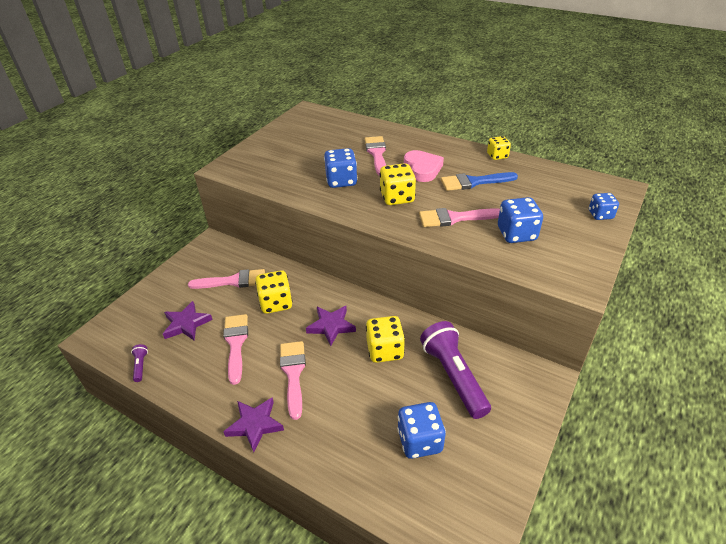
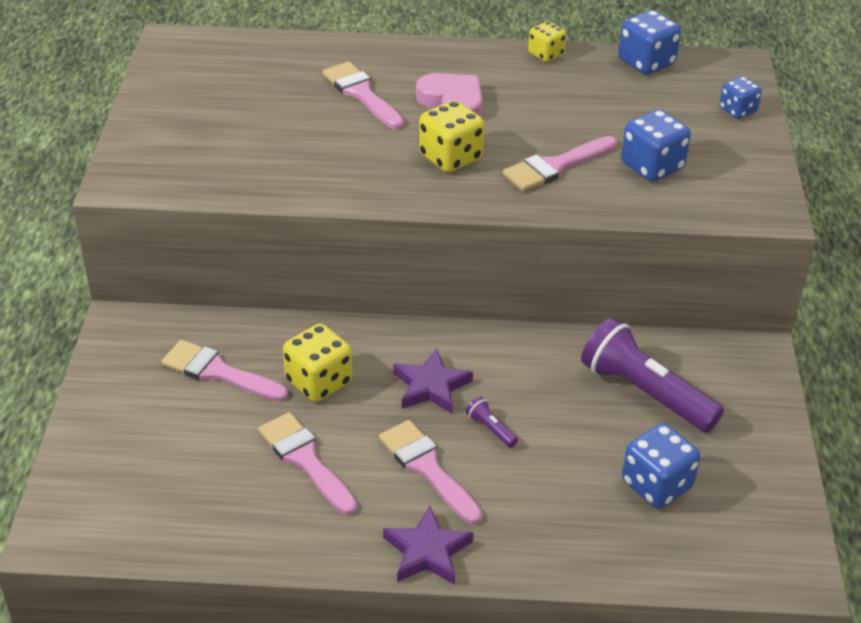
camera: 30 degrees left, 0 degrees up
purple flashlight [131,344,148,382] -> purple flashlight moved to [465,396,518,448]
purple star [163,301,213,341] -> none
pink brush [188,269,265,289] -> pink brush turned 120 degrees counterclockwise [161,340,289,402]
blue dice [324,148,358,188] -> blue dice moved to [618,10,681,74]
yellow dice [366,316,405,363] -> none
blue brush [441,172,518,191] -> none

